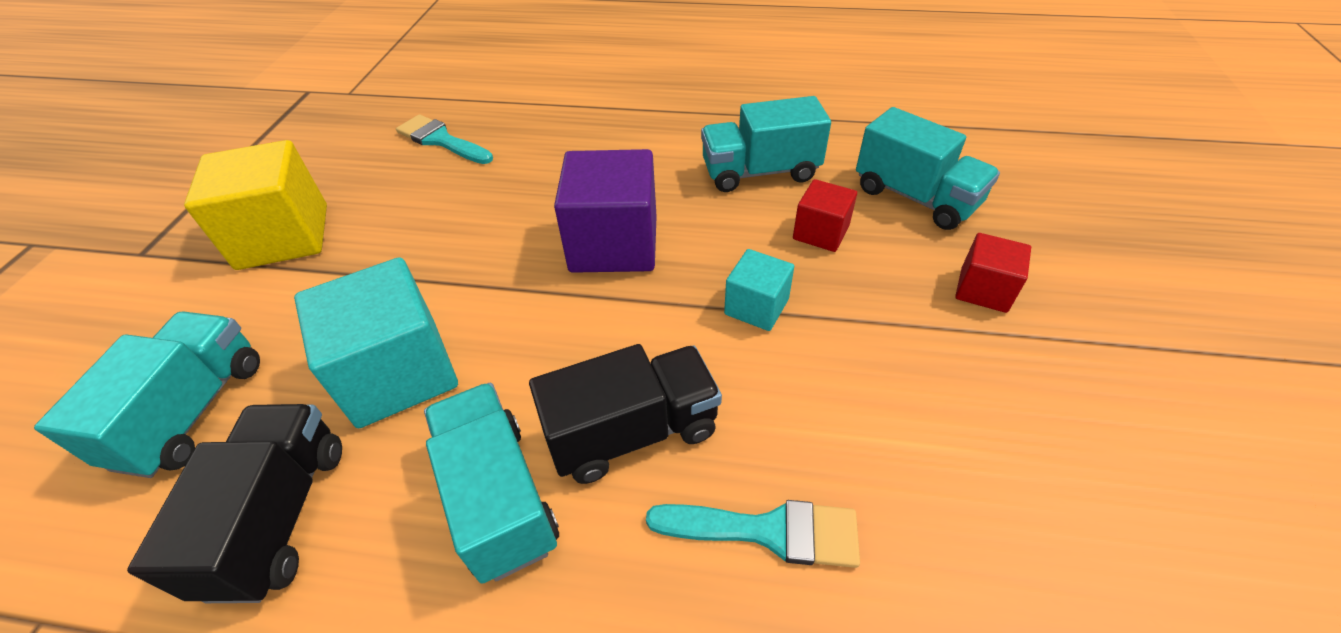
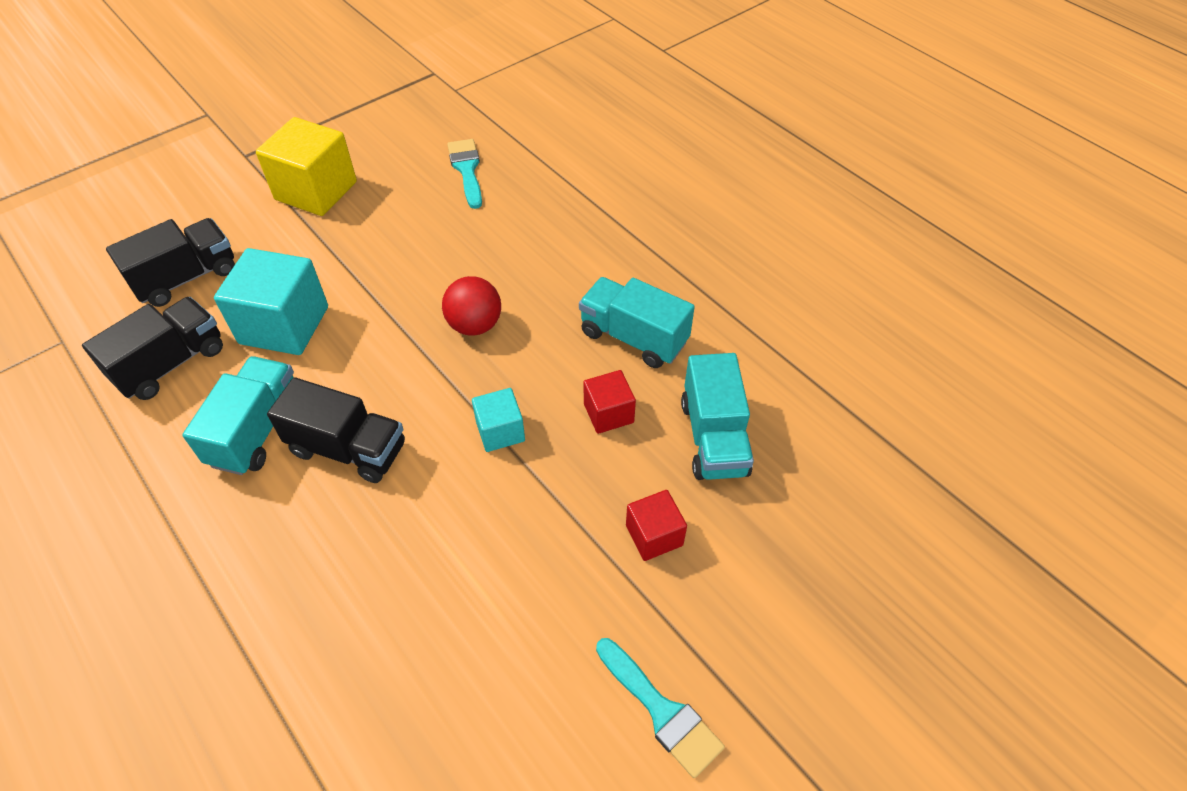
camera: 40 degrees right, 5 degrees up
turquoise truck [34,312,260,478] -> black truck [106,218,235,307]
purple cube [554,149,656,273] -> red ball [442,276,501,336]
turquoise brush [646,500,860,568] -> turquoise brush moved to [596,638,725,778]

